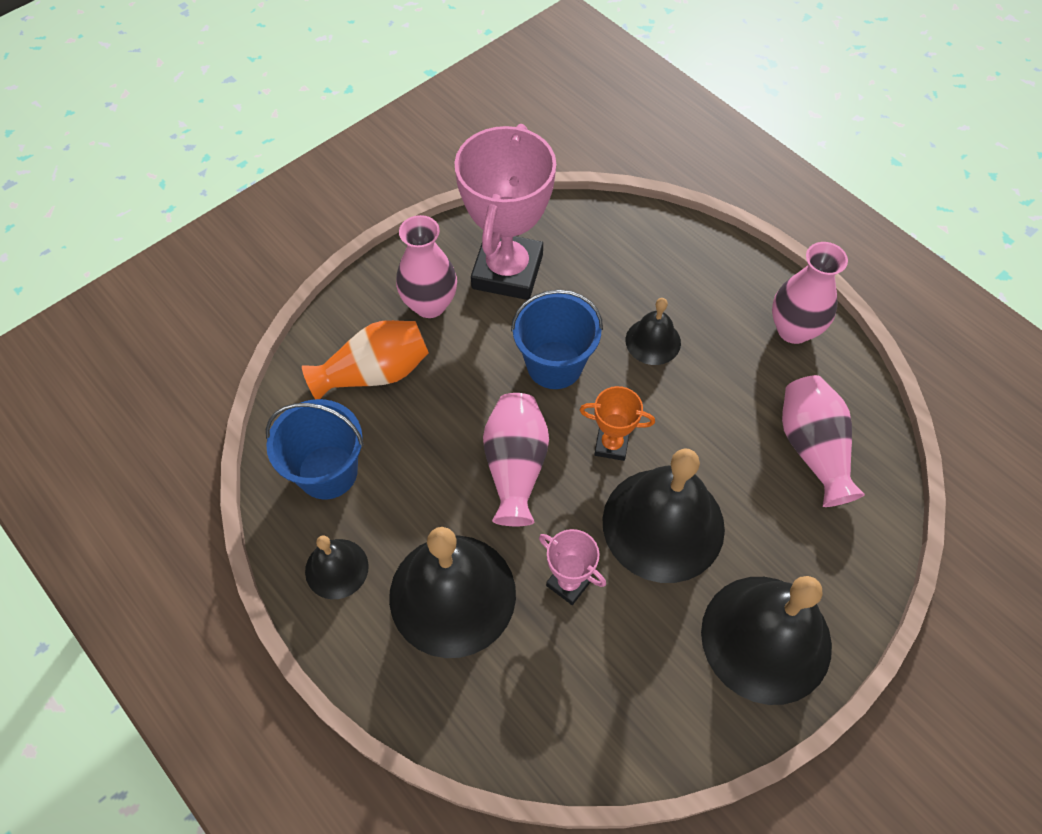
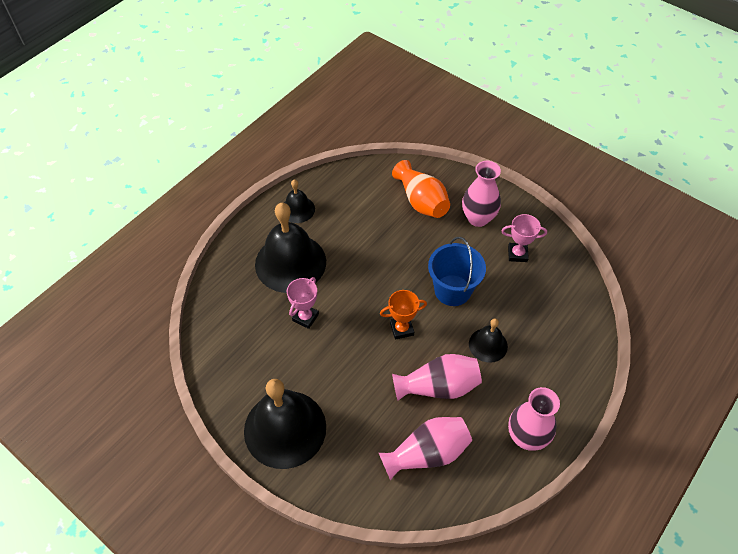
camera: 80 degrees right, 5 degrees down
blue bucket [266,399,364,499] -> none
pink trophy [454,124,556,300] -> pink trophy [501,214,547,262], size x0.46
pink vase [483,393,549,526] -> pink vase moved to [392,354,482,401]
orange trophy [580,386,655,461] -> orange trophy turned 75 degrees clockwise [380,290,427,340]
black bell [603,448,725,583] -> none

